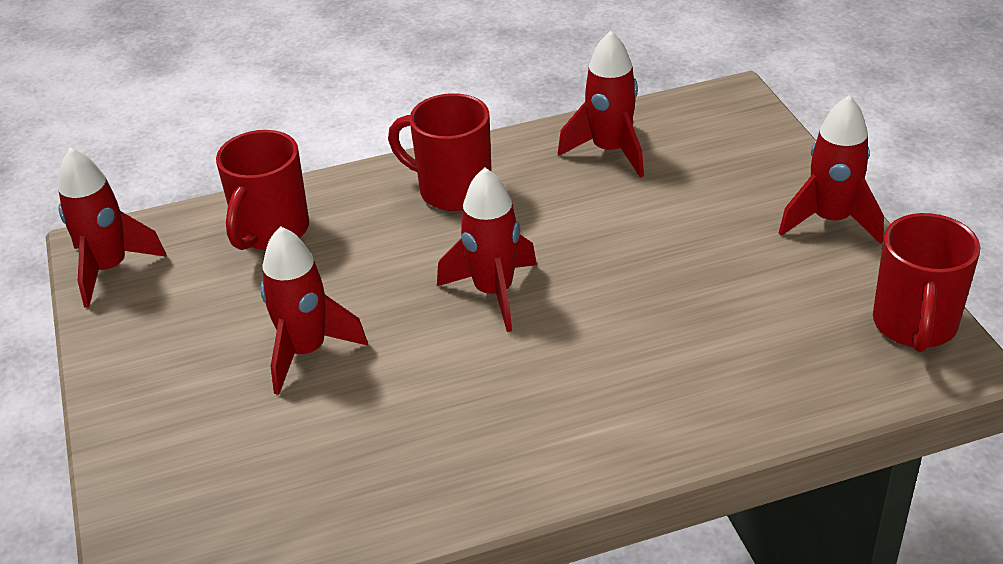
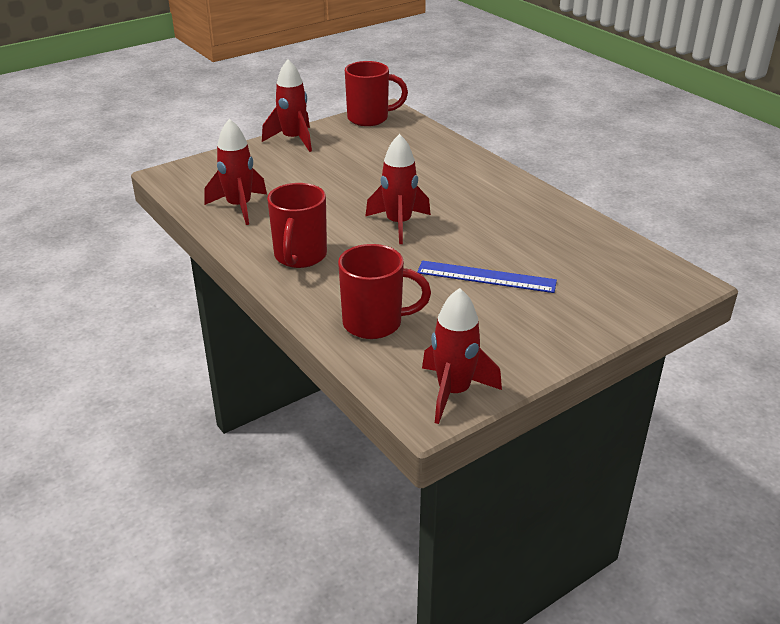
camera: 110 degrees left, 5 degrees down
red rocket [260,226,368,395] -> blue ruler [417,260,557,293]

